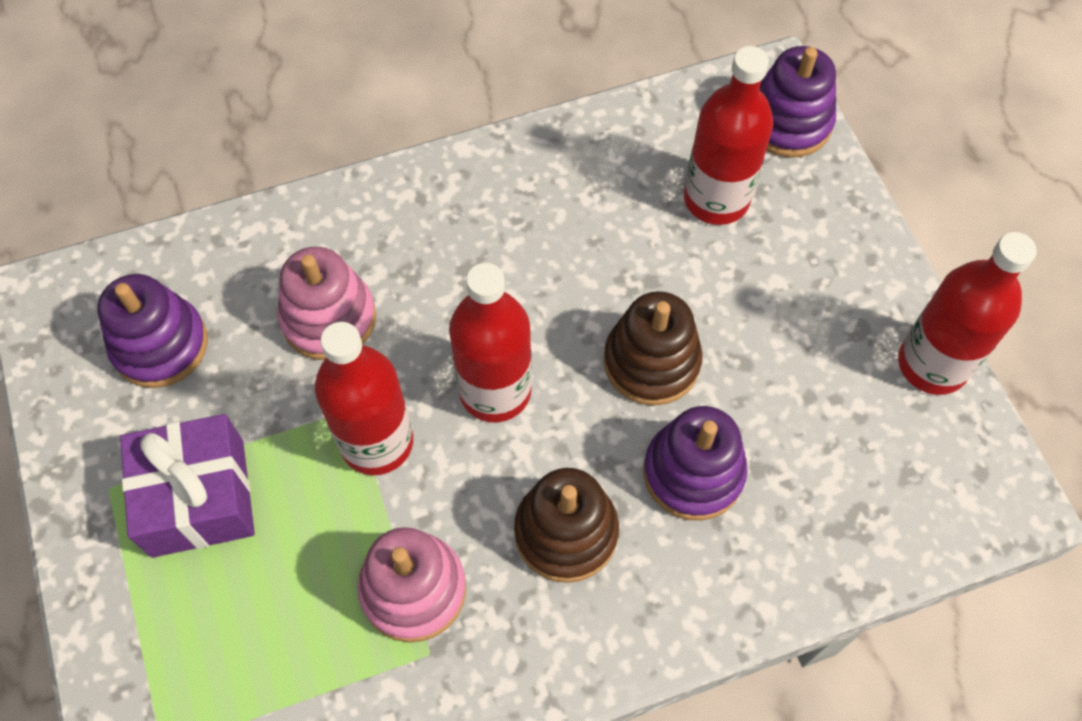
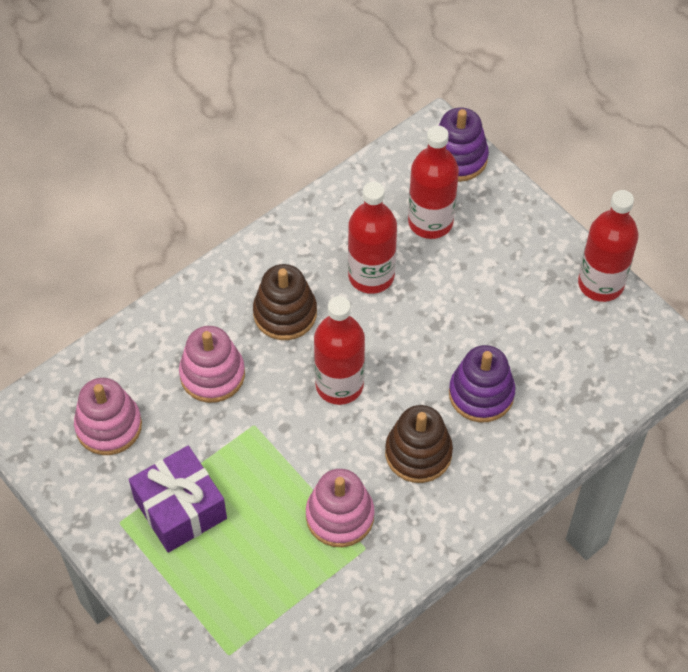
camera: 20 degrees left, 5 degrees down
purple stacking toy [97,274,208,388] -> pink stacking toy [74,378,142,455]
red bottle [315,322,413,475] -> red bottle moved to [348,182,397,294]
brown stacking toy [604,291,702,406] -> brown stacking toy moved to [253,264,317,340]

